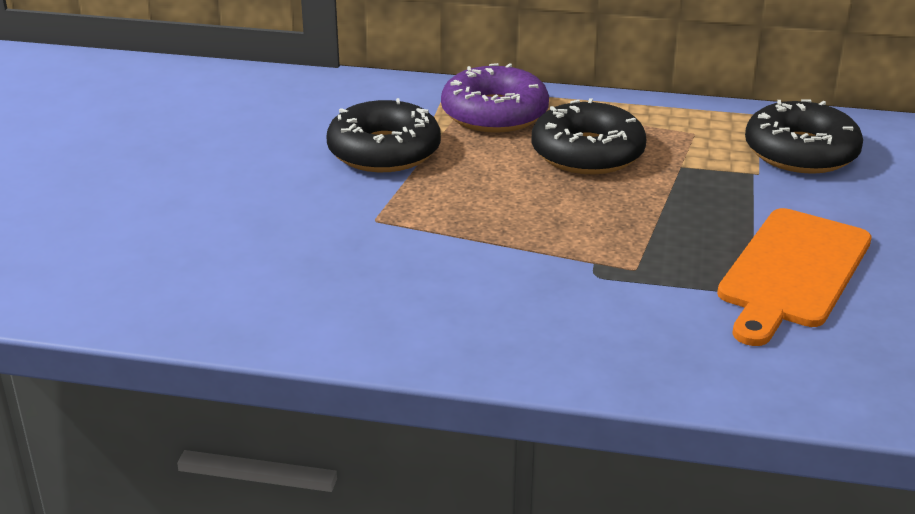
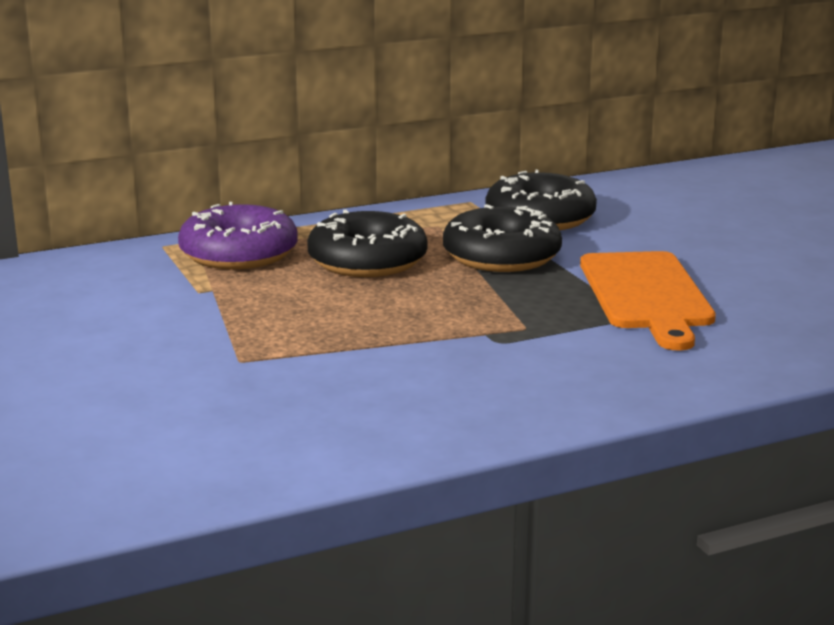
camera: 35 degrees left, 10 degrees down
black donut [326,98,441,172] -> black donut moved to [443,204,562,272]

